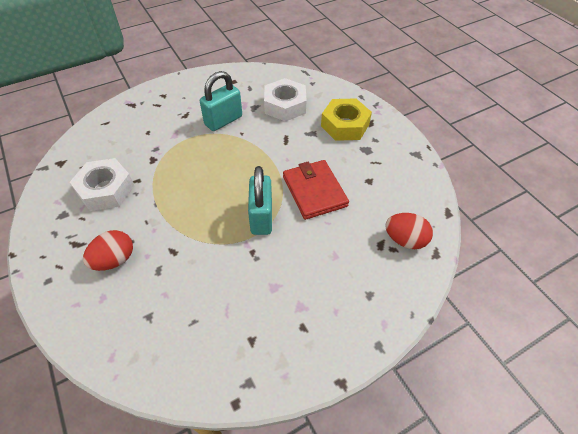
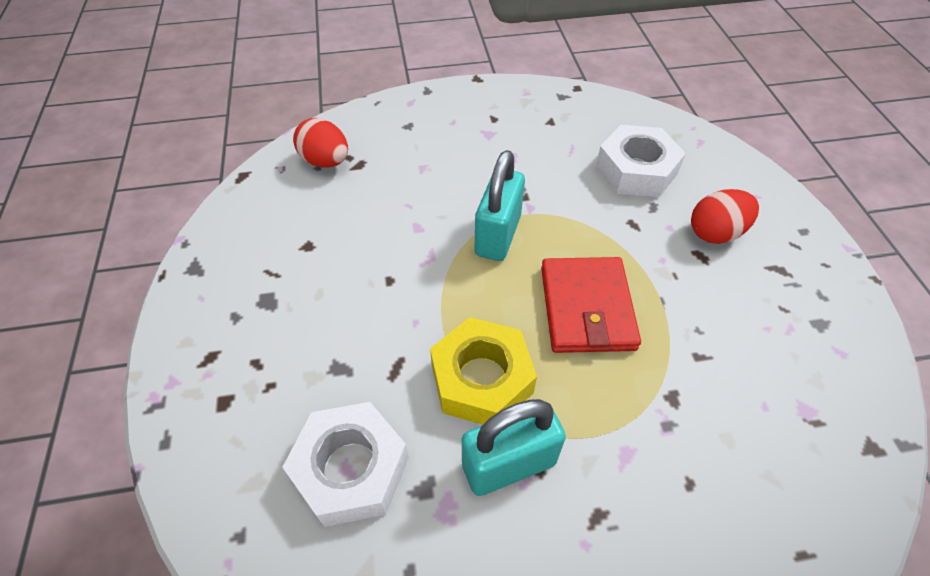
camera: 160 degrees left, 0 degrees up
white nut [70,158,134,211] -> white nut moved to [596,125,686,197]
red wallet [283,160,349,220] -> red wallet moved to [541,257,641,353]
yellow nut [321,98,372,141] -> yellow nut moved to [430,317,537,425]

